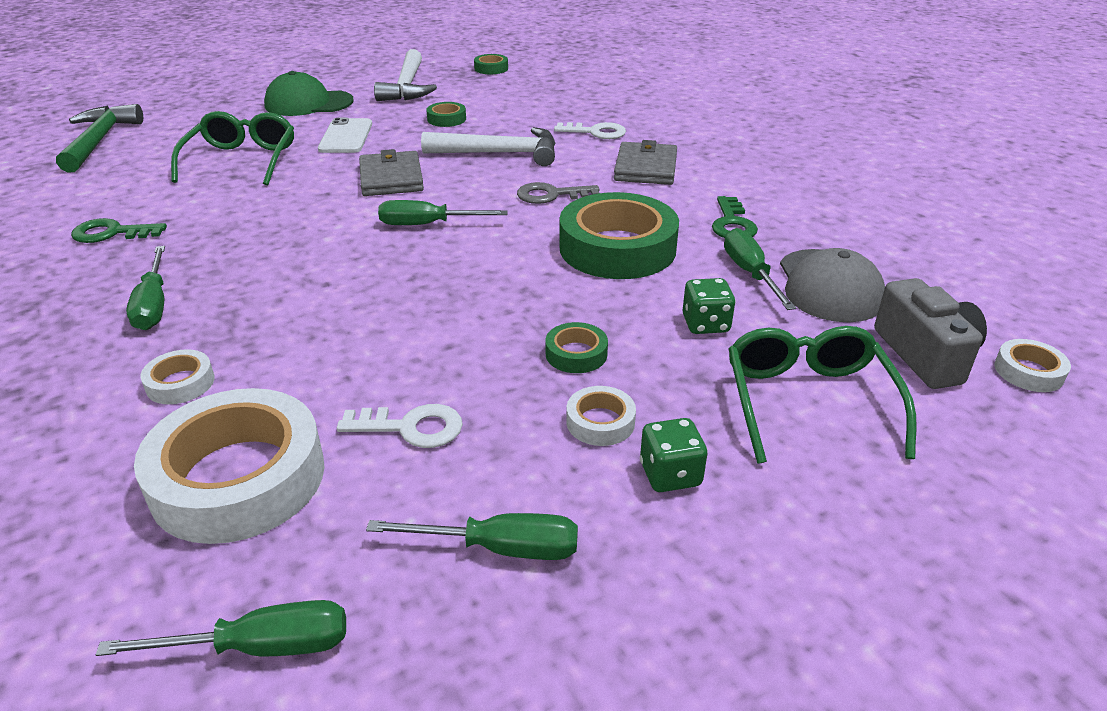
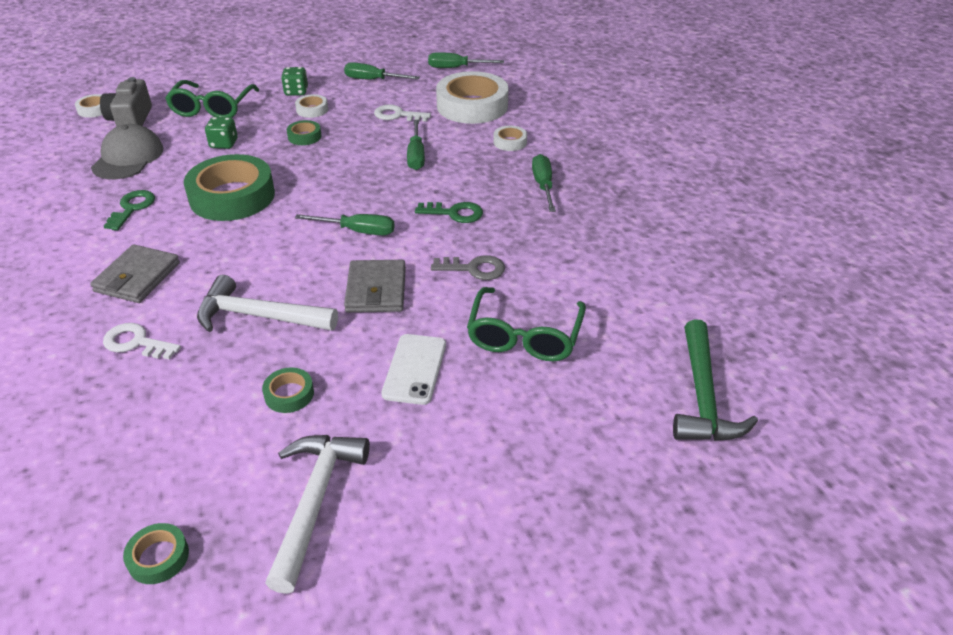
camera: 170 degrees left, 5 degrees up
green key [71,218,167,243] -> green key moved to [415,202,483,223]
green cap [264,71,354,116] -> none
grey key [517,182,600,204] -> grey key moved to [431,255,505,280]
green screwdriver [724,228,796,310] -> green screwdriver moved to [407,120,425,170]

